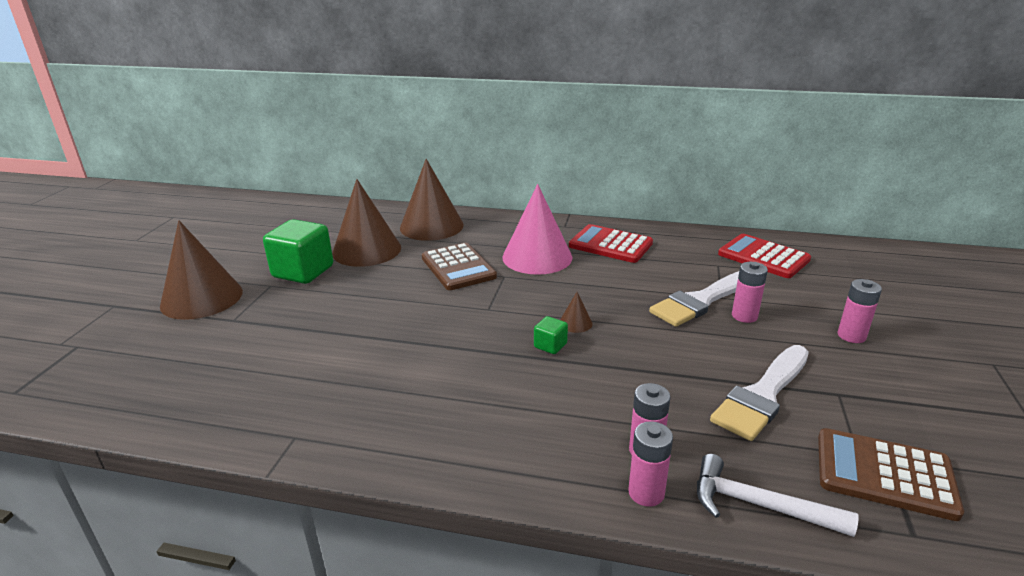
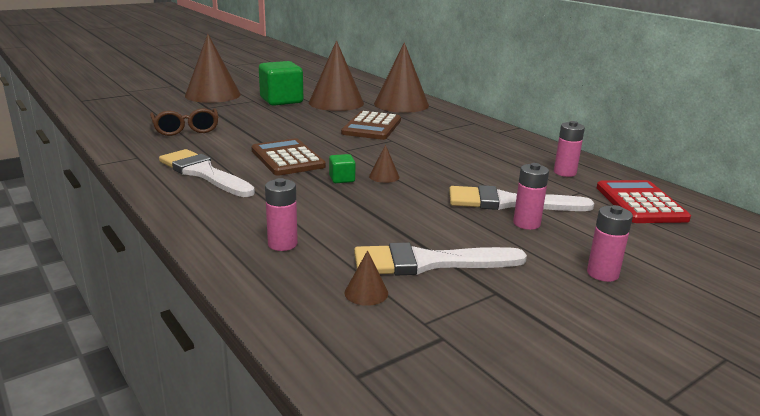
camera: 40 degrees right, 5 degrees down
pink cone [502,184,572,275] -> none
red calculator [569,224,653,263] -> none
pink battery [628,421,673,507] -> pink battery moved to [554,121,585,177]
white hammer [697,454,859,537] -> none
brown calculator [818,428,964,521] -> brown calculator moved to [251,138,326,176]
none -> brown glasses [150,108,218,136]
none -> white brush [159,149,255,197]
none -> brown cone [345,250,388,306]

